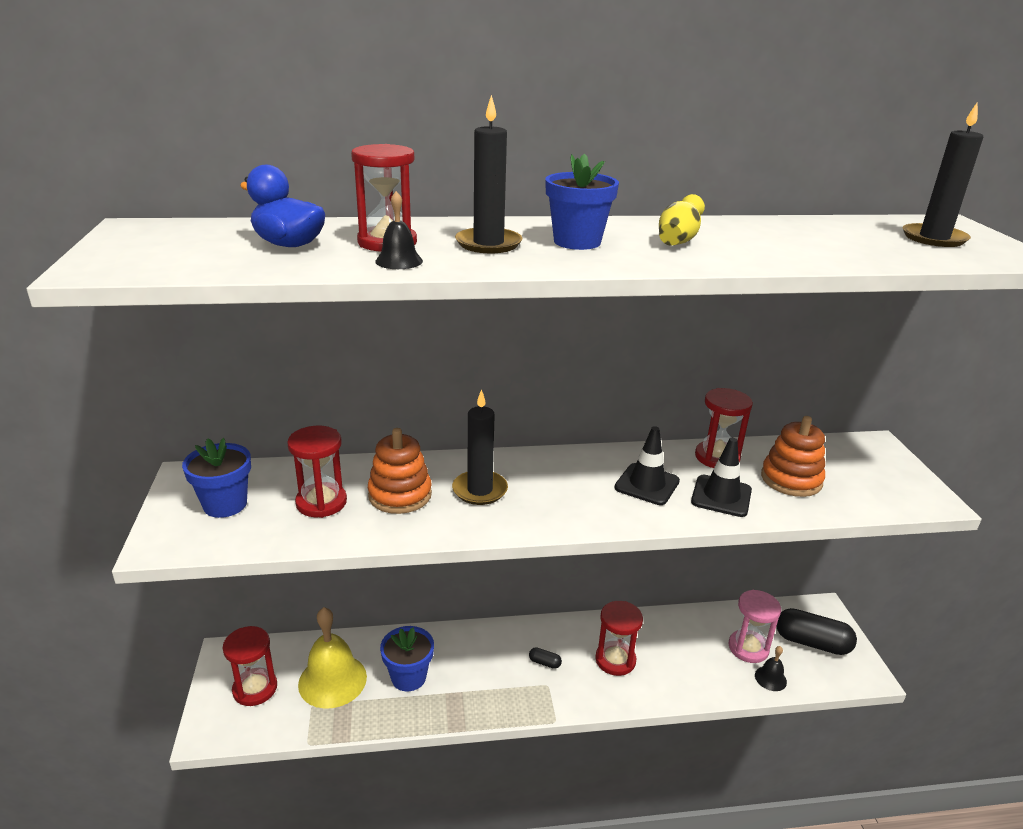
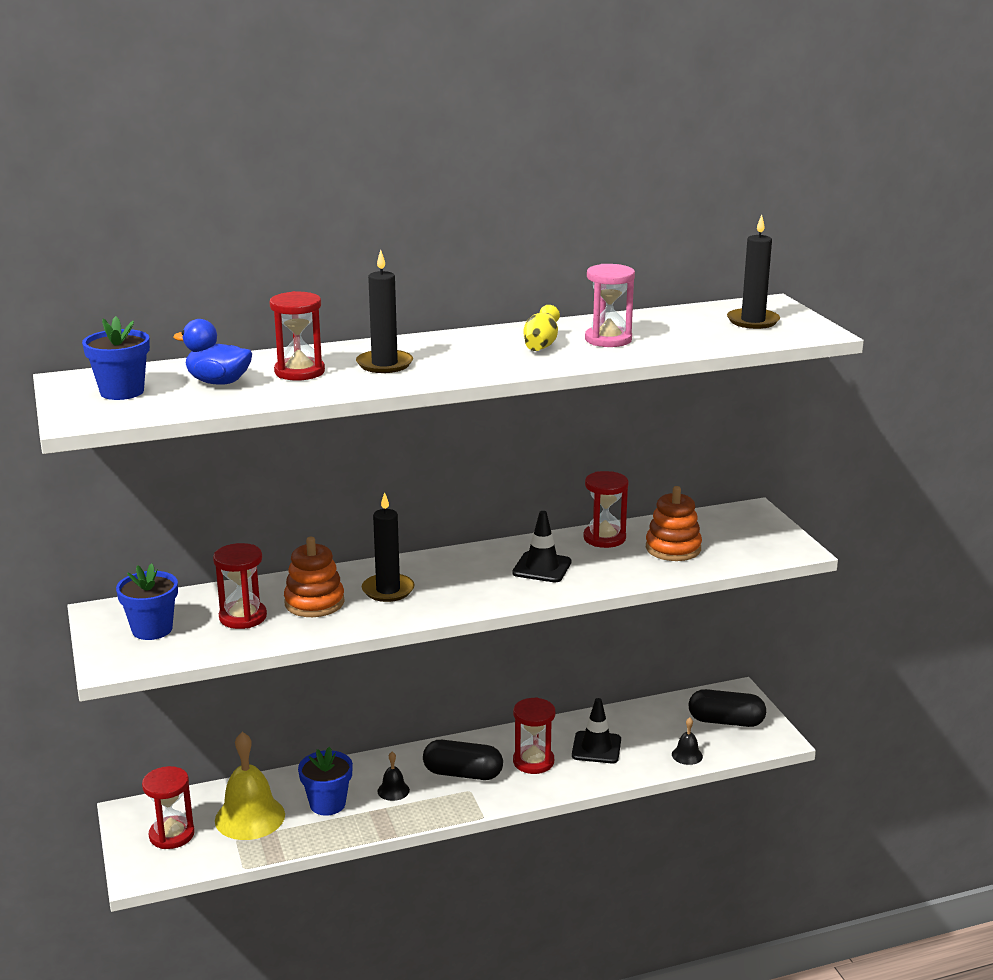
camera: 10 degrees left, 5 degrees down
black bell [375,191,423,269] -> black bell moved to [377,752,410,801]
black capsule [529,647,562,669] -> black capsule [423,740,503,780], size x2.34
blue flower pot [545,154,619,250] -> blue flower pot moved to [82,316,150,400]
black traffic cone [691,438,752,517] -> black traffic cone moved to [572,698,621,763]
pink hourglass [729,590,781,663] -> pink hourglass moved to [585,264,635,347]

